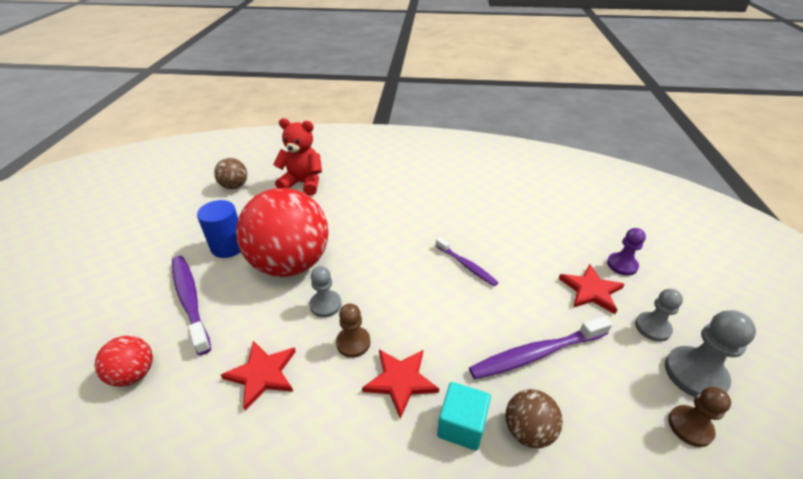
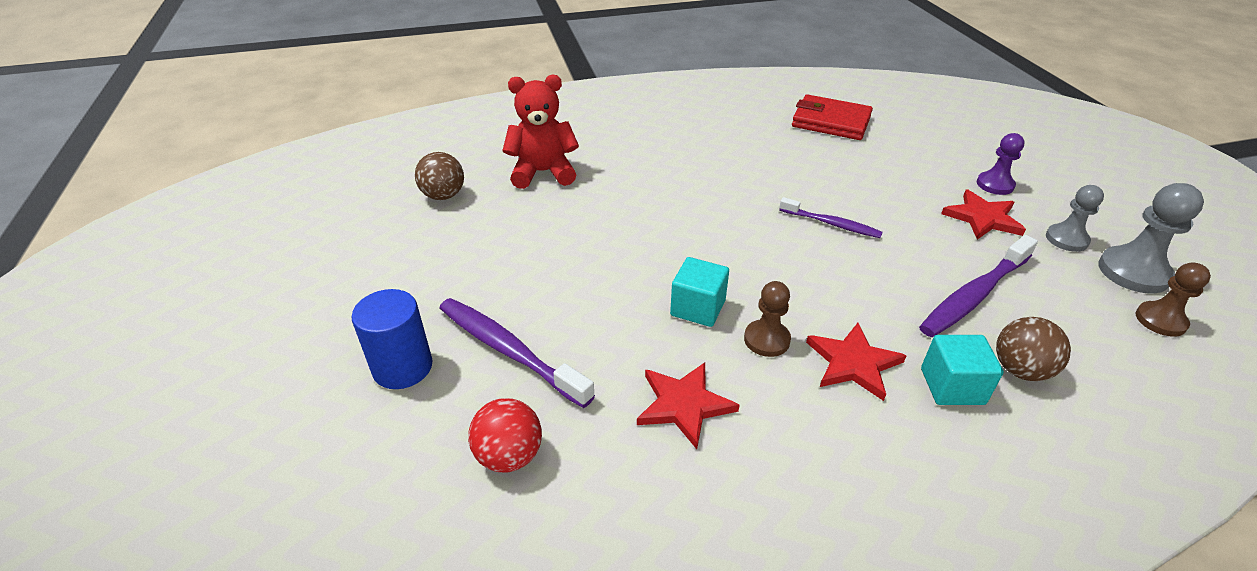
camera: 20 degrees left, 0 degrees up
blue cylinder [197,200,240,258] -> blue cylinder moved to [352,289,433,389]
red ball [236,188,328,277] -> none
grey pawn [309,266,342,317] -> turquoise cube [670,257,729,327]
none -> red wallet [792,94,873,140]

